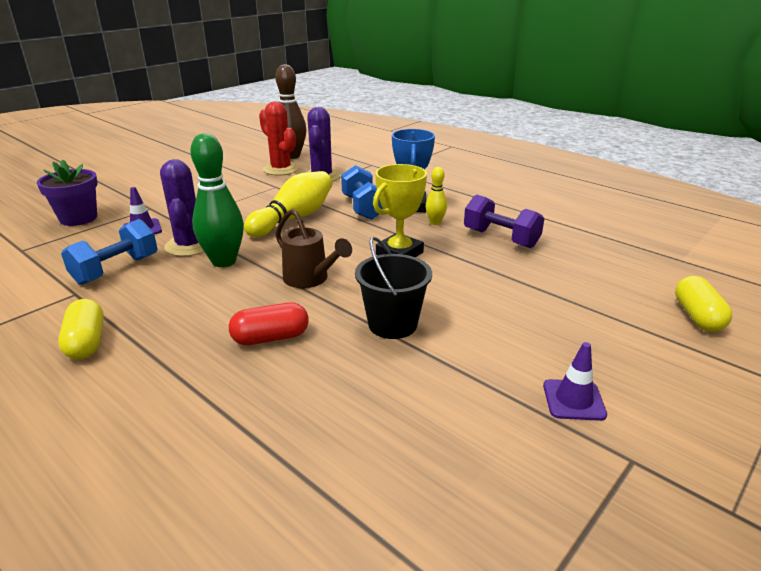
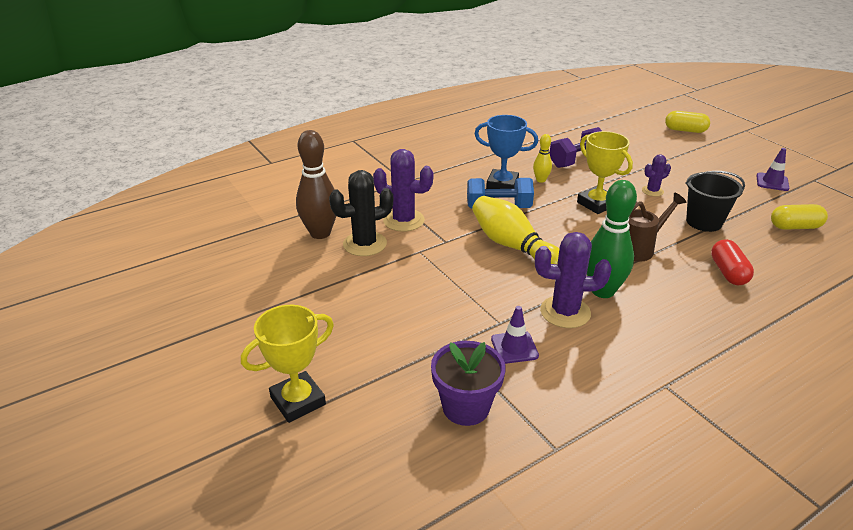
camera: 75 degrees left, 5 degrees up
yellow capsule [58,299,104,359] -> yellow capsule moved to [771,204,828,230]
blue dumbbell [61,219,157,285] -> none
red cactus [259,101,299,176] -> black cactus [329,170,393,256]
none -> yellow trophy [241,305,334,423]
none -> purple cactus [642,154,671,197]

